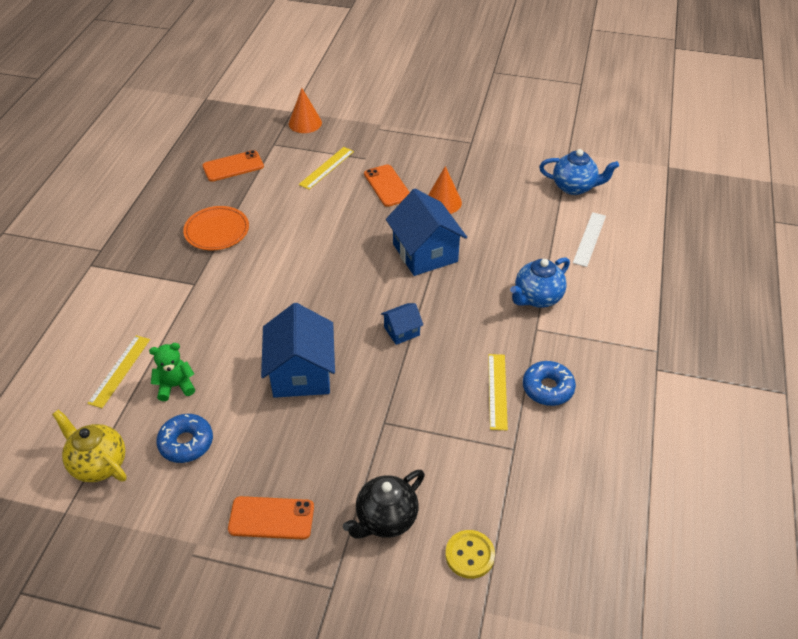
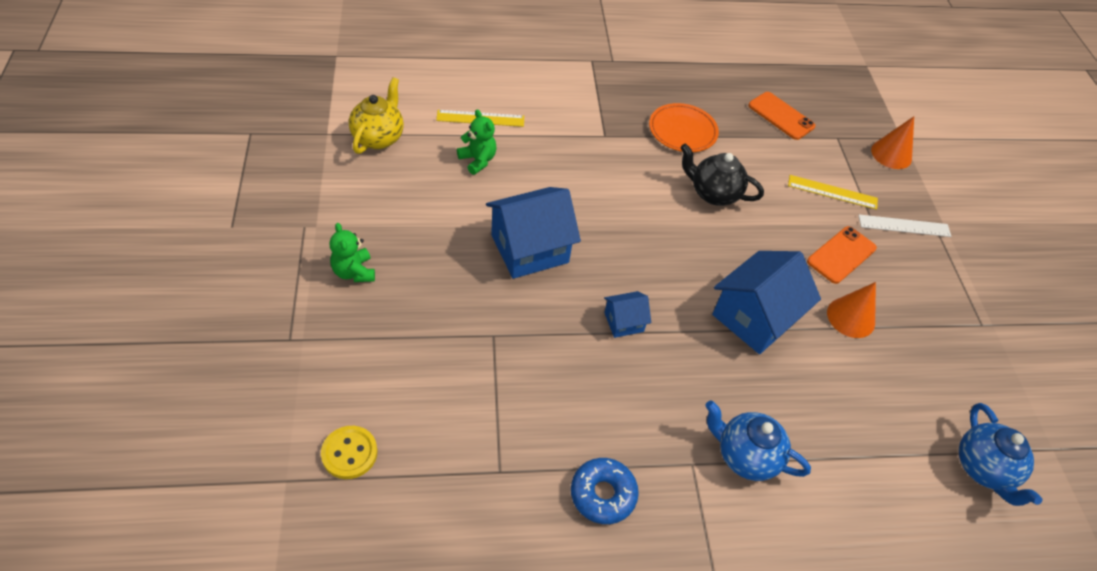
camera: 65 degrees right, 5 degrees up
blue donut [156,414,213,463] -> none
orange phone [228,496,314,539] -> green teddy bear [330,223,375,282]
black teapot [343,470,425,539] -> black teapot moved to [680,144,764,206]
blue house [381,303,423,345] -> blue house turned 60 degrees counterclockwise [604,291,651,338]
yellow ruler [488,354,508,430] -> none
white ruler [573,212,606,267] -> white ruler moved to [858,215,951,237]

